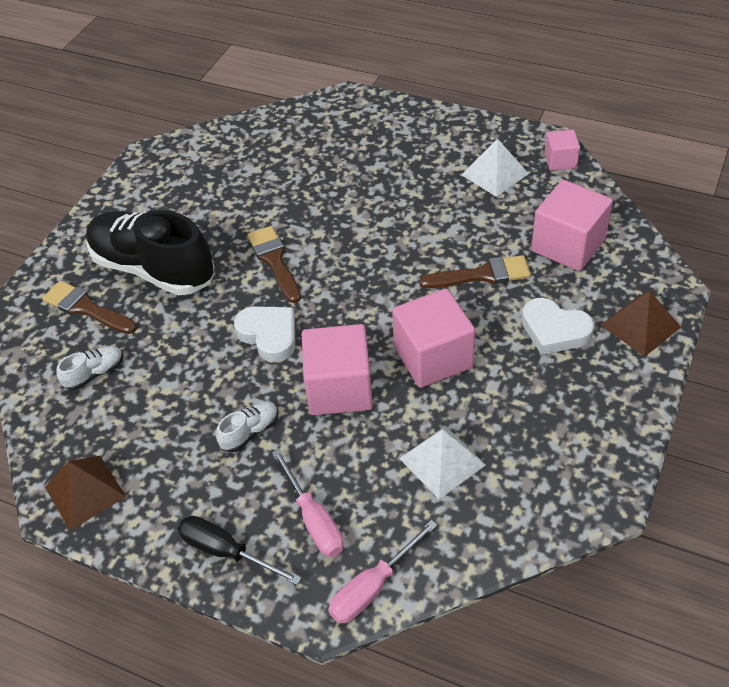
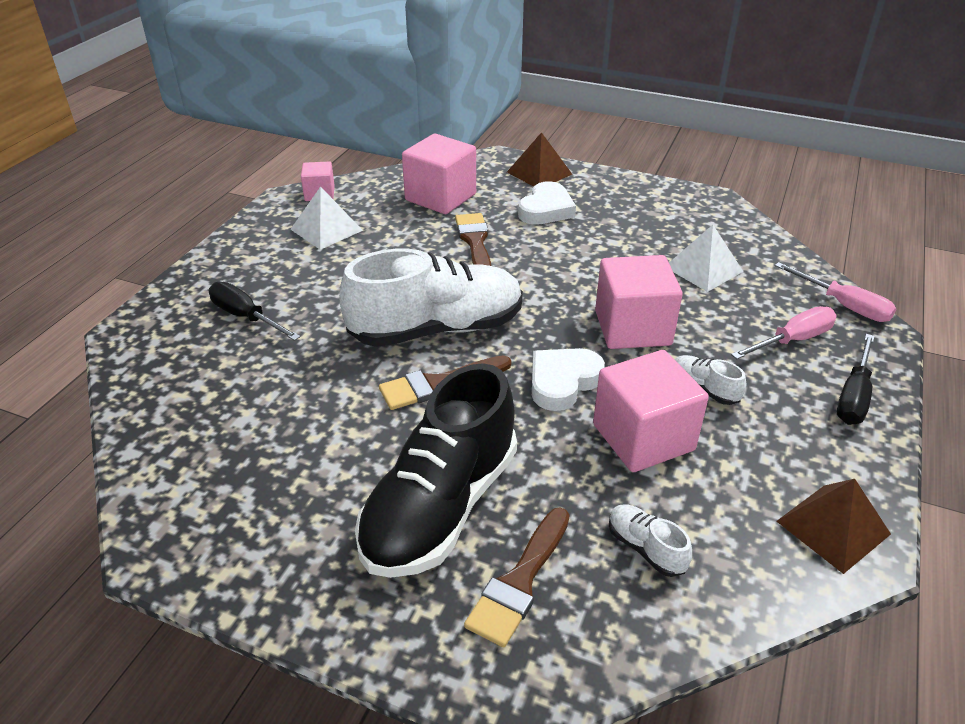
camera: 95 degrees left, 10 degrees down
pink cube [392,289,475,388] -> pink cube moved to [593,350,709,472]
none -> black screwdriver [209,282,301,341]
none -> white shoe [339,249,523,347]

